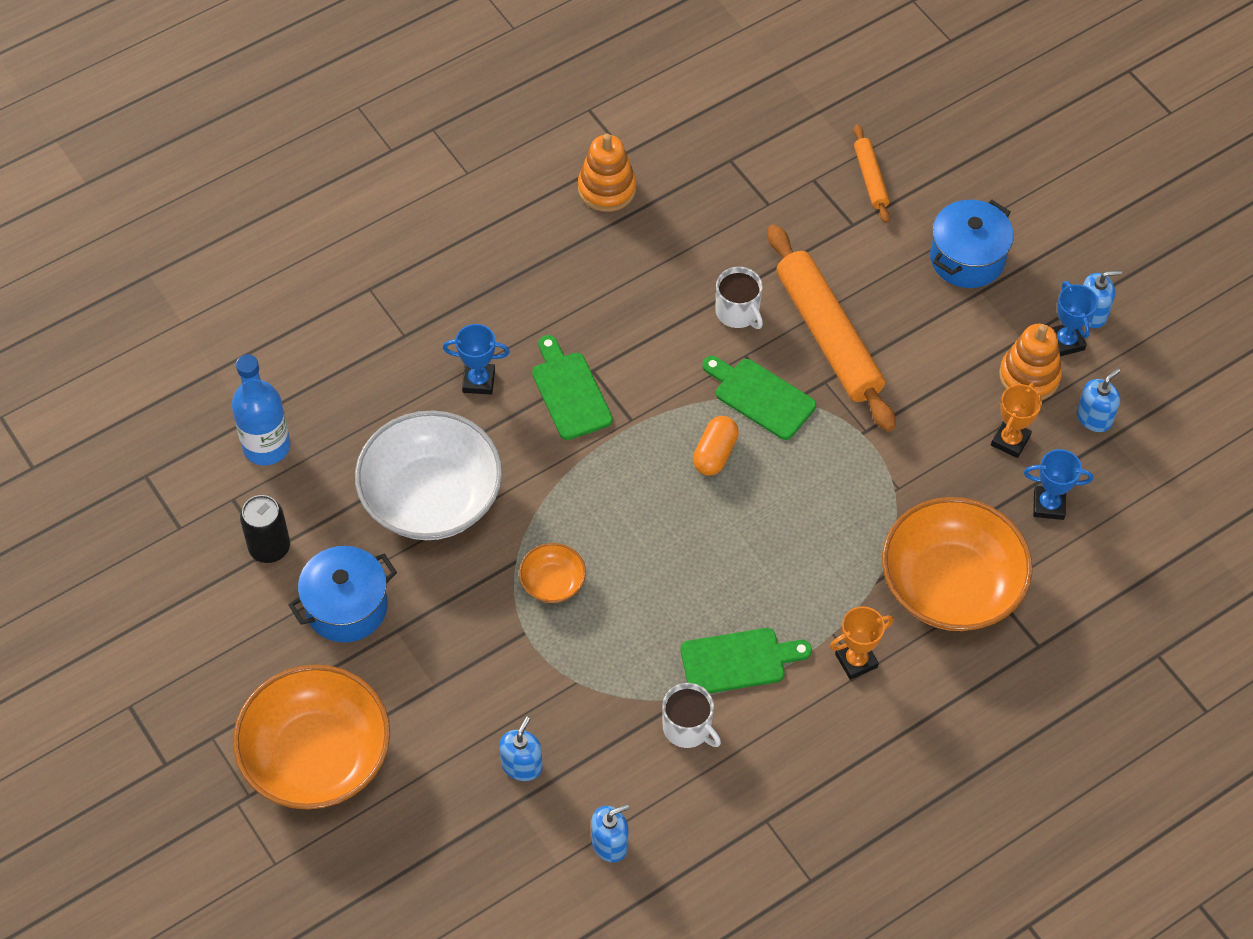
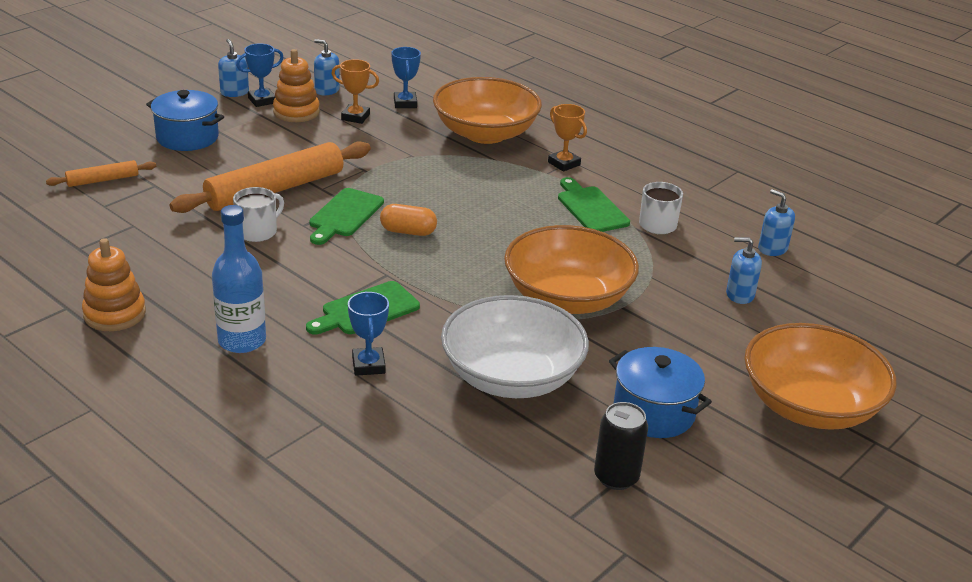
camera: 105 degrees left, 25 degrees down
blue bottle [232,354,290,465] -> blue bottle moved to [212,205,266,353]
orange bowl [519,543,586,603] -> orange bowl [504,225,639,314], size x2.22

